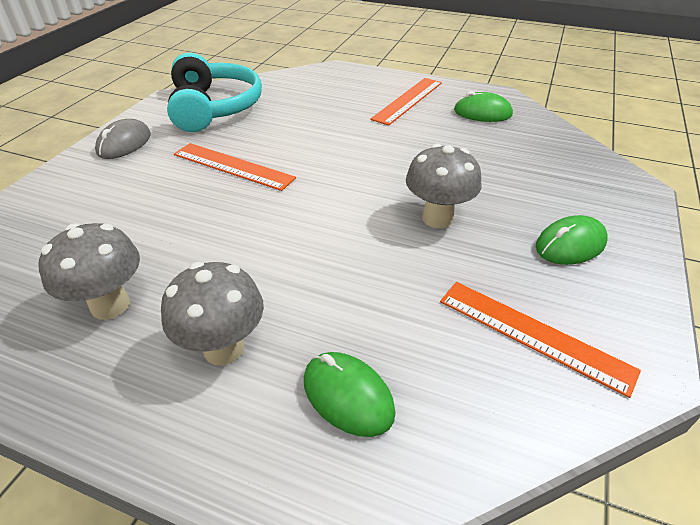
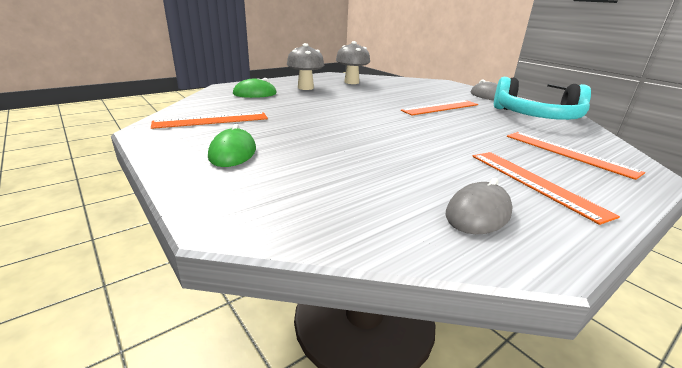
camera: 120 degrees right, 15 degrees down
grey mushroom [406,144,481,228] -> none
green mouse [454,91,513,122] -> grey mouse [446,178,513,234]
none -> orange ruler [507,132,645,180]

